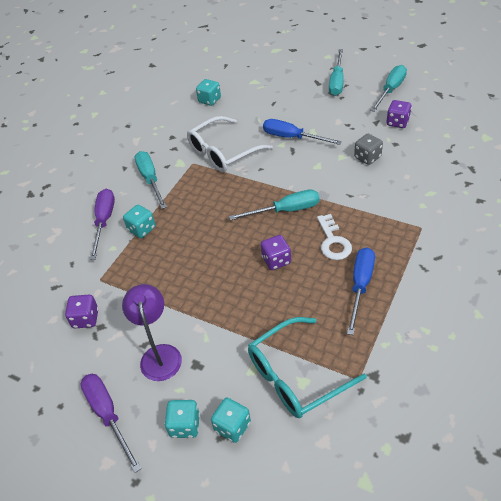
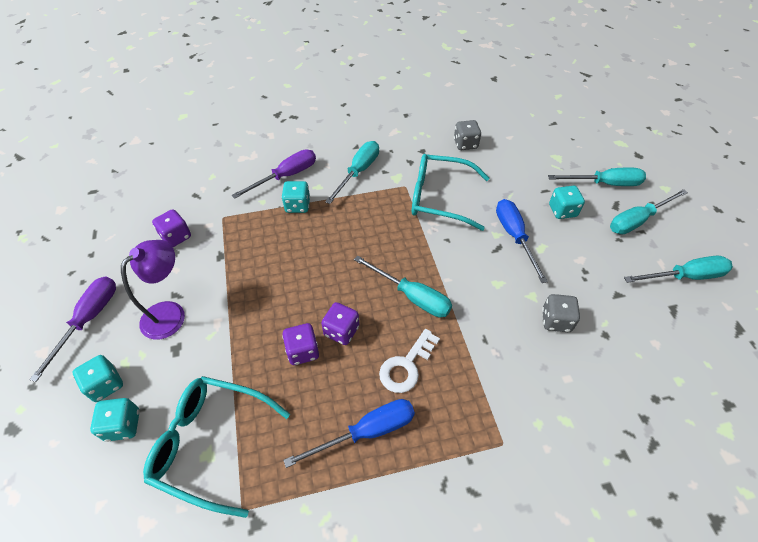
camera: 45 degrees right, 5 degrees up
white glasses [187,116,273,172] -> turquoise glasses [412,154,489,231]
turquoise dice [196,79,221,106] -> turquoise dice moved to [549,186,585,219]
purple dice [387,100,412,128] -> purple dice moved to [282,323,319,365]
none -> grey dice [454,120,481,150]
none -> turquoise screwdriver [548,167,646,186]

